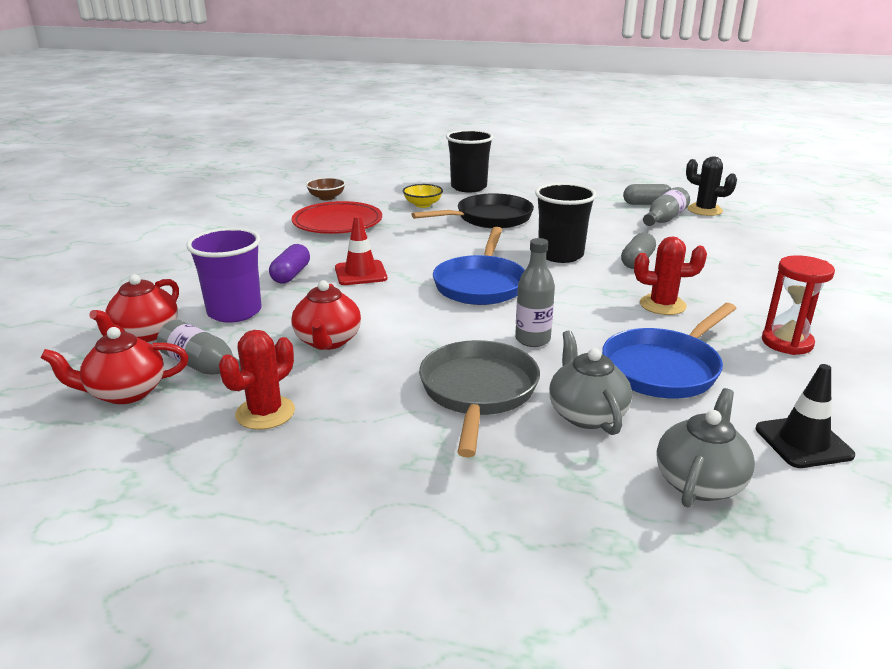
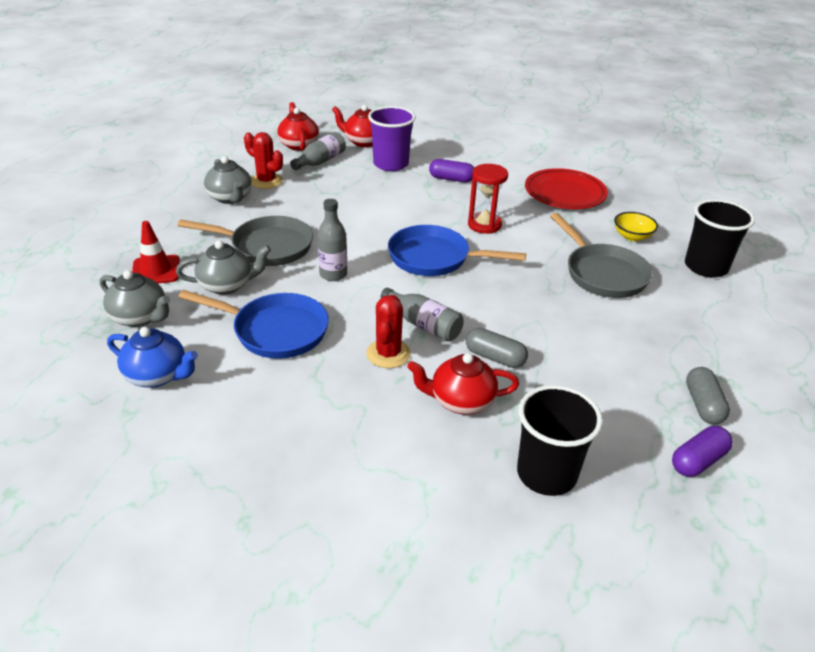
camera: 90 degrees right, 10 degrees up
red teapot [291,280,361,350] -> red teapot moved to [407,353,519,415]
brown bowl [306,177,346,200] -> none
red traffic cone [335,216,387,285] -> red traffic cone moved to [132,221,180,283]
black pan [411,193,534,228] -> grey pan [550,213,653,298]
black cup [535,183,597,263] -> black cup moved to [517,385,603,496]
blue pan [602,303,737,398] -> blue pan turned 150 degrees clockwise [178,290,329,359]
grey bottle [643,187,690,226] -> grey bottle moved to [381,288,464,342]
black cactus [686,156,737,216] -> purple capsule [672,426,733,477]
black traffic cone [756,364,855,468] -> blue teapot [107,327,198,388]
red hourglass [762,255,835,355] -> red hourglass moved to [468,164,508,234]
none -> grey teapot [204,156,252,204]

